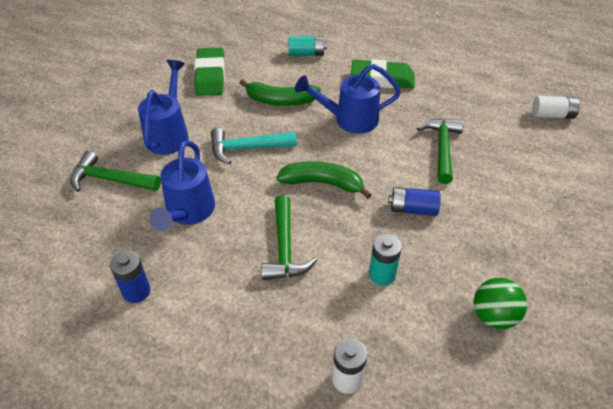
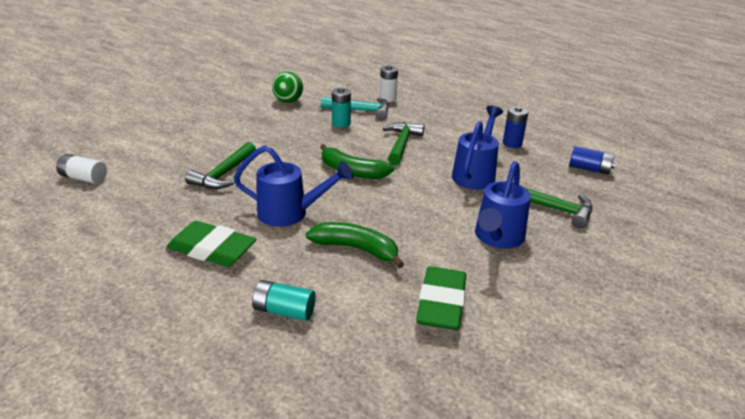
camera: 165 degrees left, 15 degrees down
turquoise hammer [211,128,297,164] -> turquoise hammer moved to [321,97,389,120]
blue battery [388,187,441,216] -> blue battery moved to [569,146,616,175]

